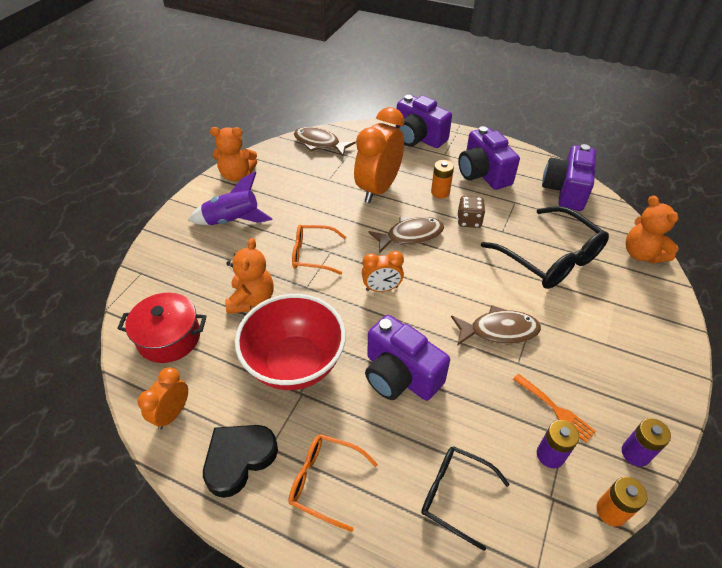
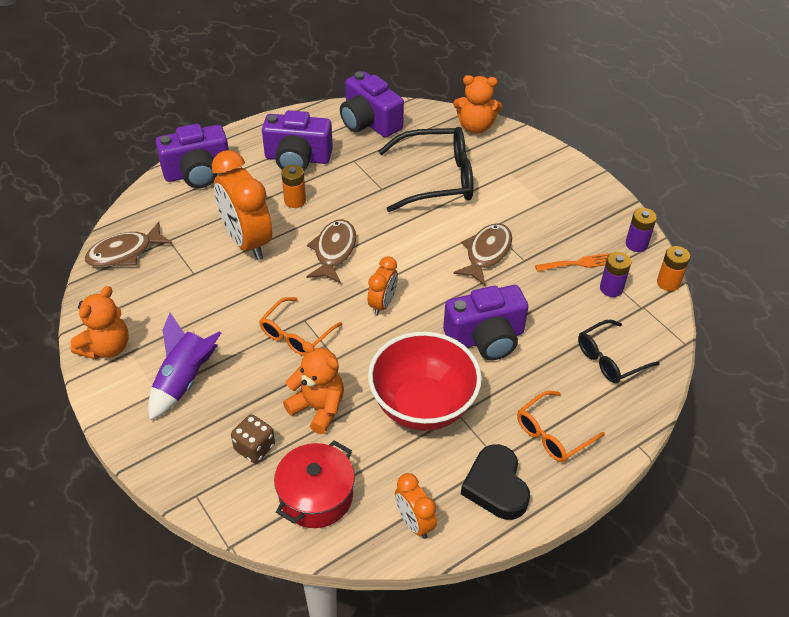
camera: 60 degrees left, 0 degrees up
brown dice [458,196,485,228] -> brown dice moved to [231,414,275,463]

